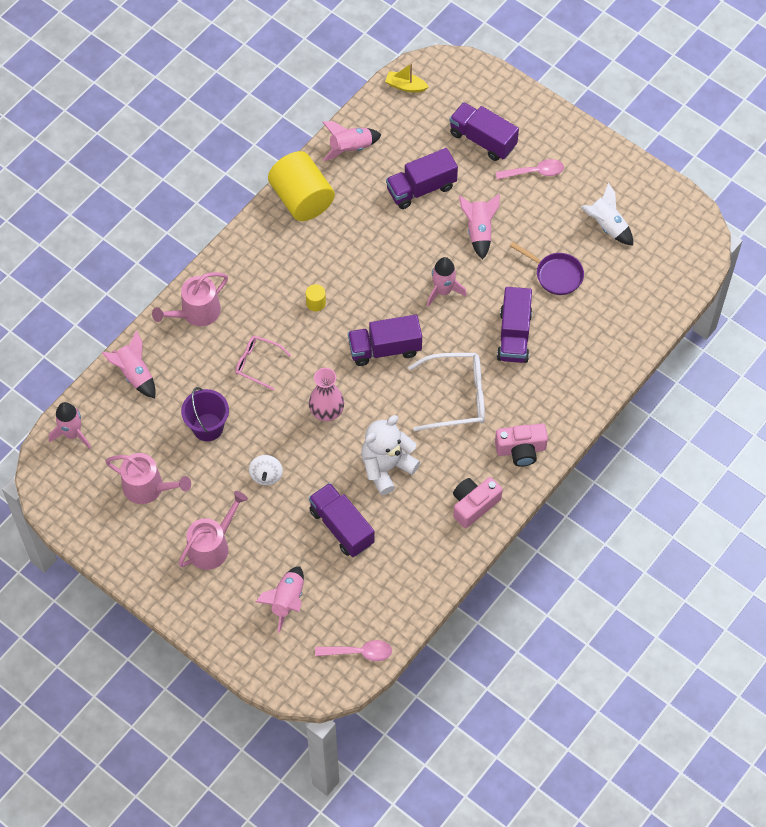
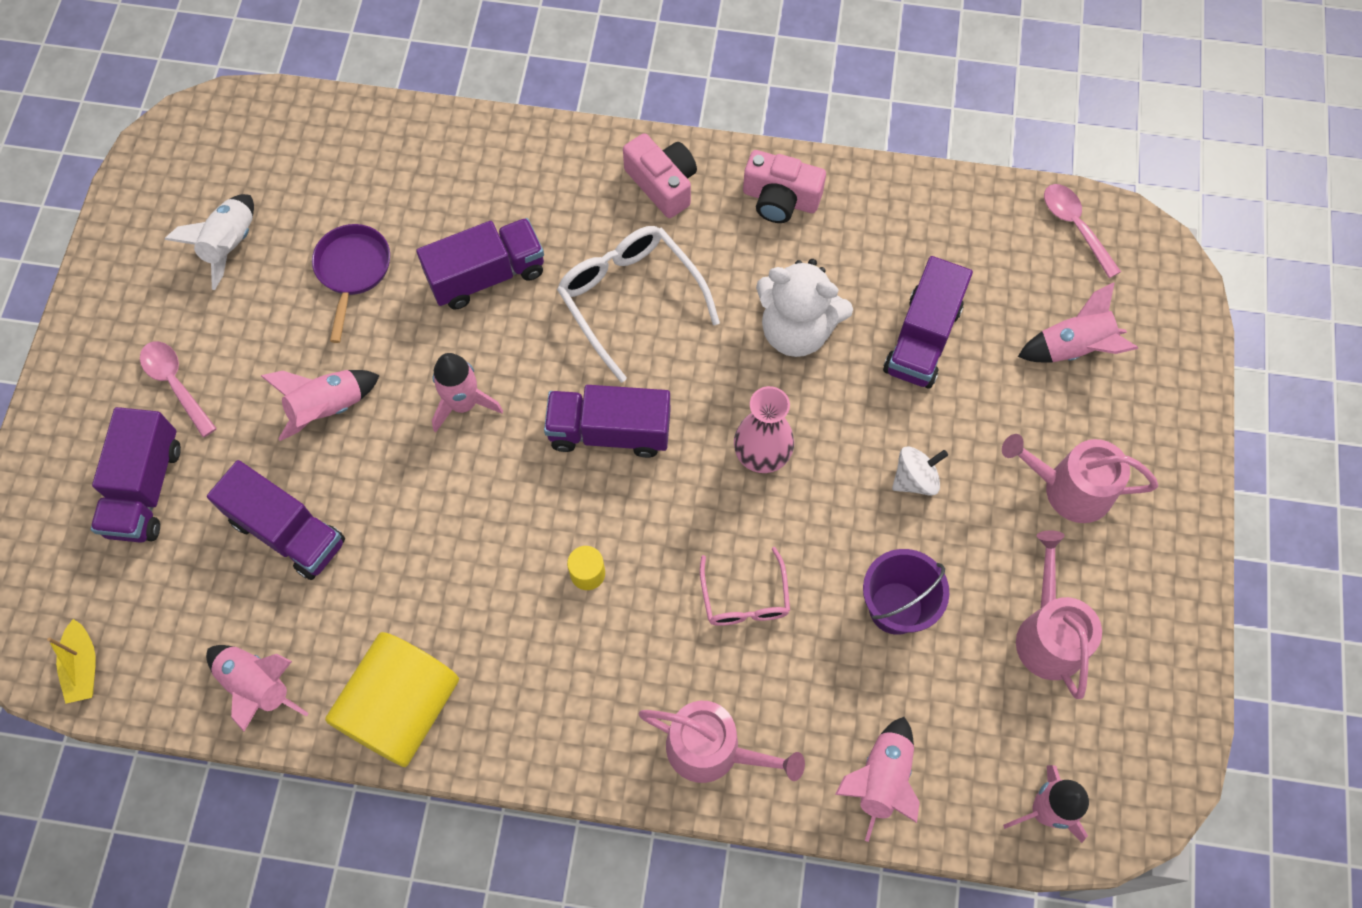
camera: 120 degrees left, 5 degrees up
purple truck [348,315,422,366] -> purple truck turned 135 degrees clockwise [544,385,670,458]

